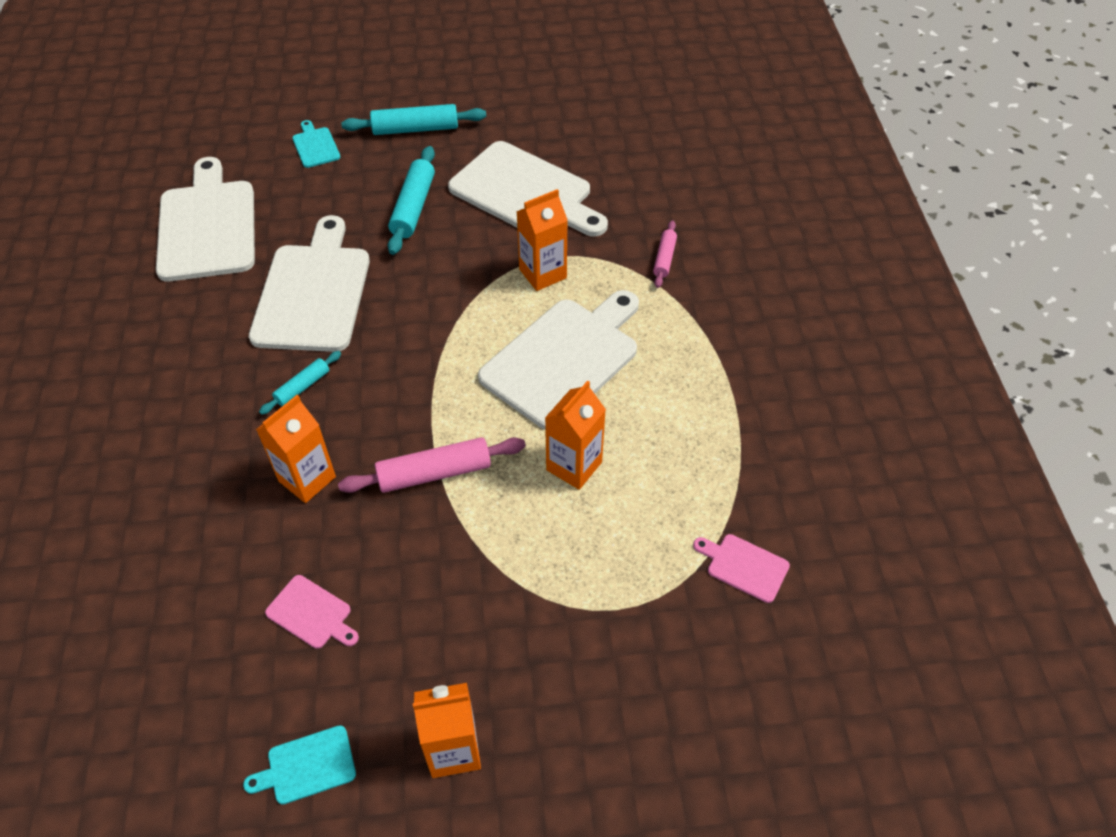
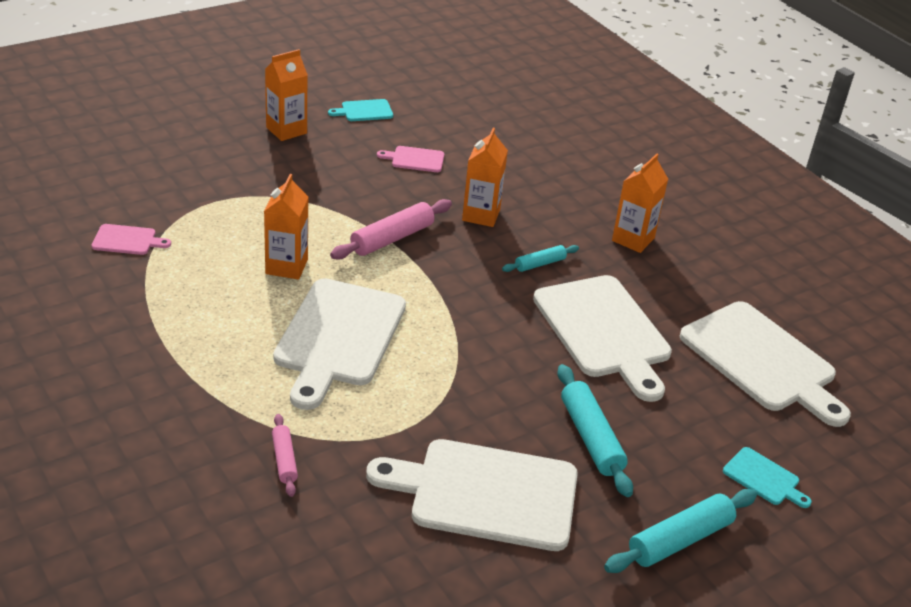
camera: 150 degrees right, 15 degrees down
turquoise cutting board [243,725,356,805] -> turquoise cutting board turned 150 degrees counterclockwise [328,99,393,121]
turquoise rolling pin [259,351,341,415] -> turquoise rolling pin turned 45 degrees clockwise [502,245,579,272]
orange carton [516,189,568,291] -> orange carton moved to [612,153,668,253]

